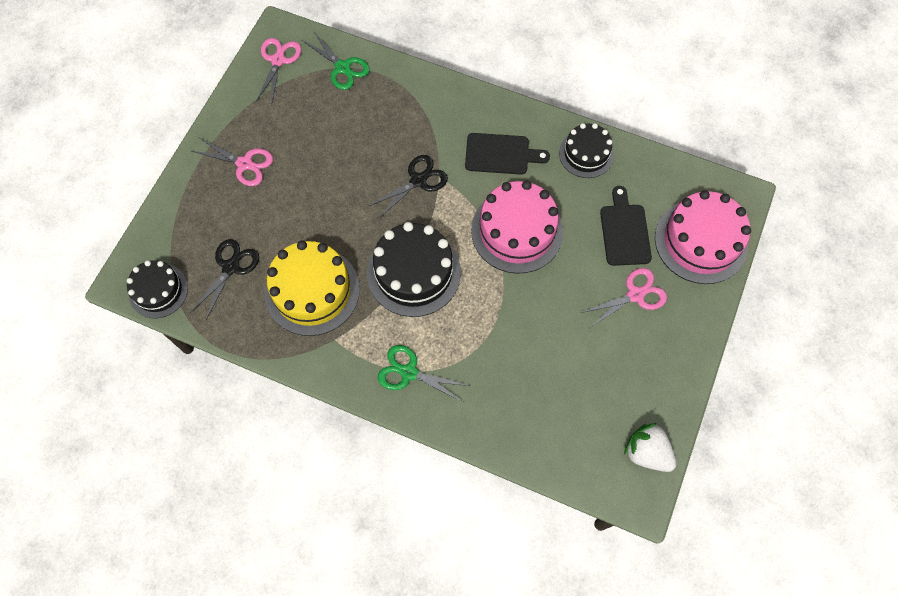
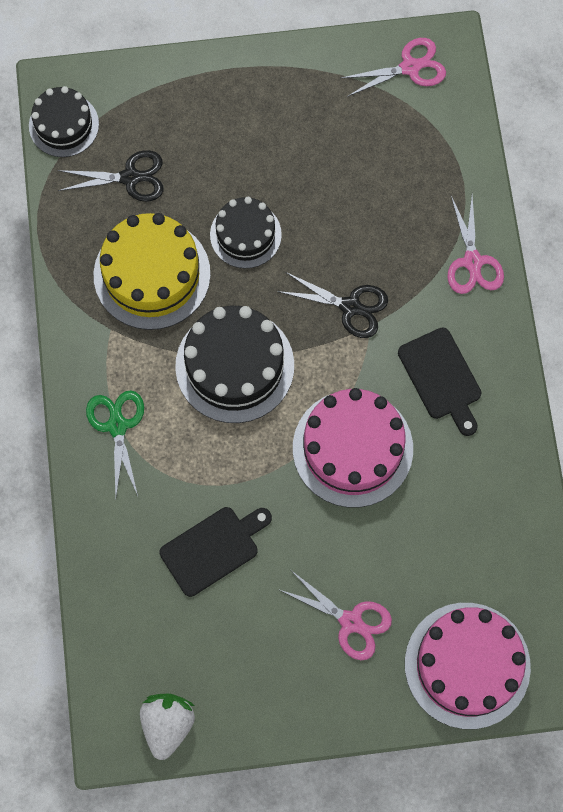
camera: 60 degrees right, 5 degrees up
pink scissors [192,138,273,186] -> pink scissors moved to [447,196,504,294]
green scissors [302,32,370,90] -> none
black cake [559,123,614,178] -> black cake moved to [210,197,282,268]
black cutting board [600,186,652,266] -> black cutting board moved to [159,507,272,597]

